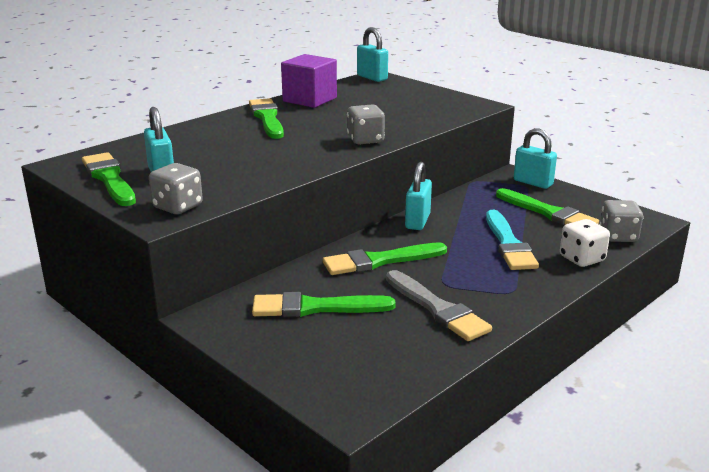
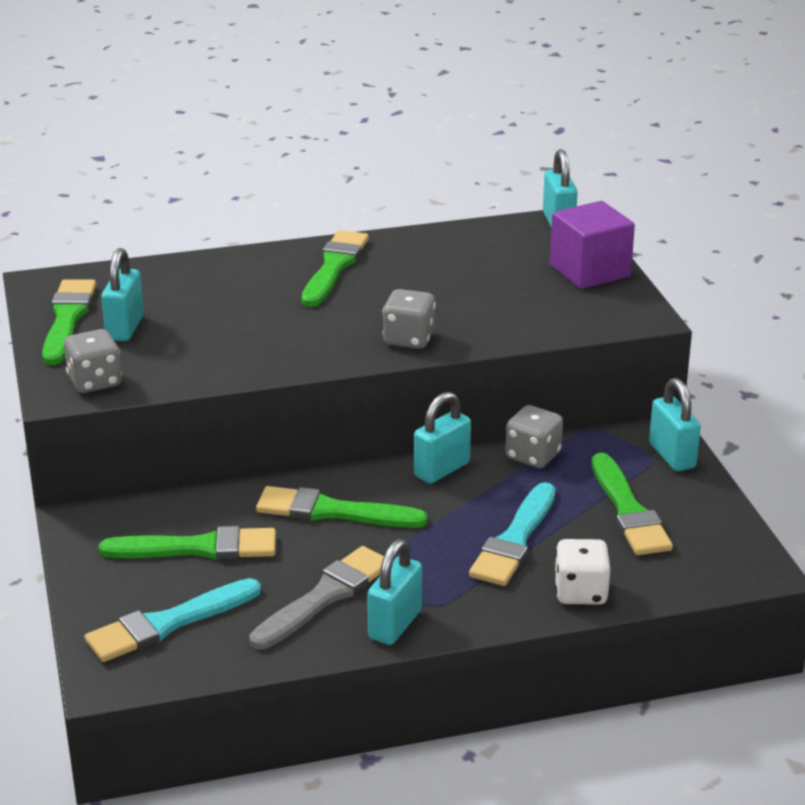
camera: 30 degrees right, 5 degrees up
green brush [252,292,396,317] -> green brush turned 150 degrees clockwise [99,526,276,560]
purple cube [281,54,337,108] -> purple cube moved to [550,201,635,289]
grey brush [386,270,492,341] -> grey brush turned 135 degrees counterclockwise [249,546,384,649]
grey dice [599,200,643,242] -> grey dice moved to [505,405,563,468]
none -> turquoise brush [84,578,261,662]
none -> turquoise padlock [367,539,422,645]

